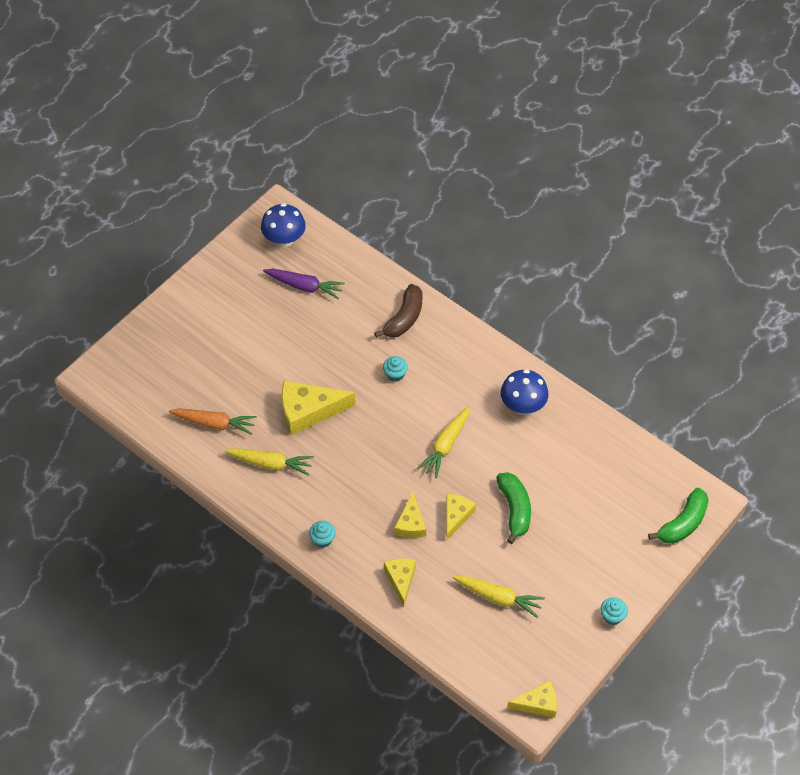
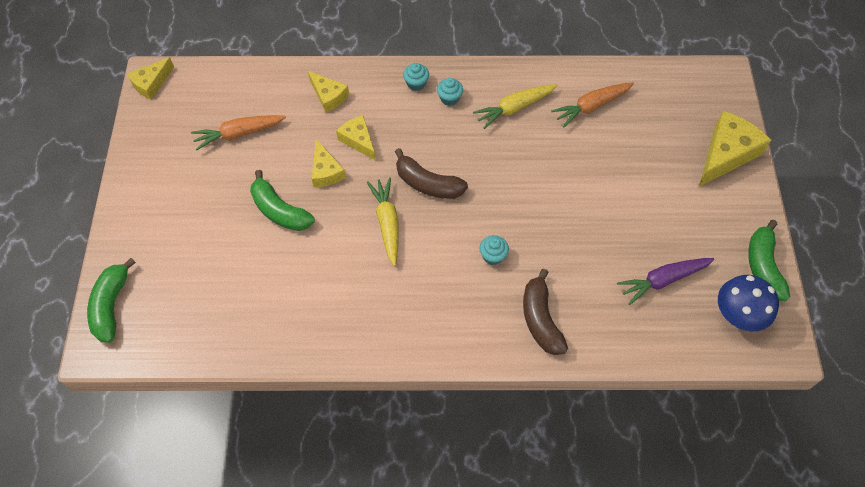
camera: 140 degrees right, 5 degrees up
yellow cheese [282,380,355,436] -> yellow cheese moved to [699,110,771,187]
yellow carrot [453,576,545,618] -> orange carrot [191,115,286,151]
blue mushroom [501,369,549,415] -> none
turquoise cupcake [600,597,628,625] -> turquoise cupcake moved to [437,78,463,106]
none -> brown banana [395,148,468,199]
none -> green banana [748,220,790,301]

